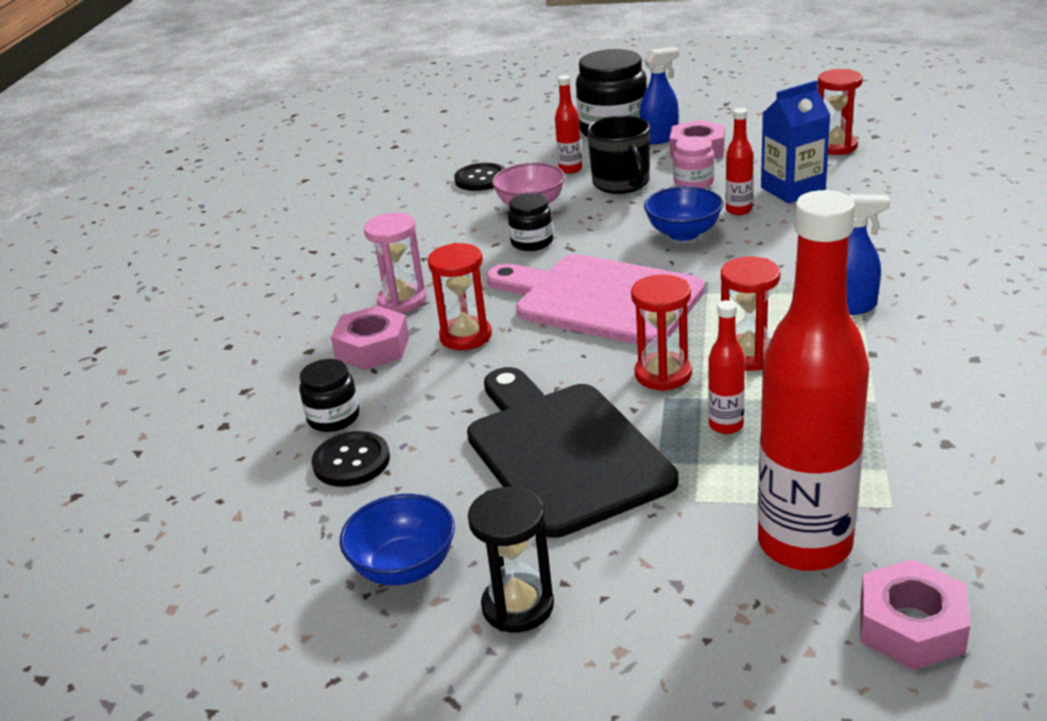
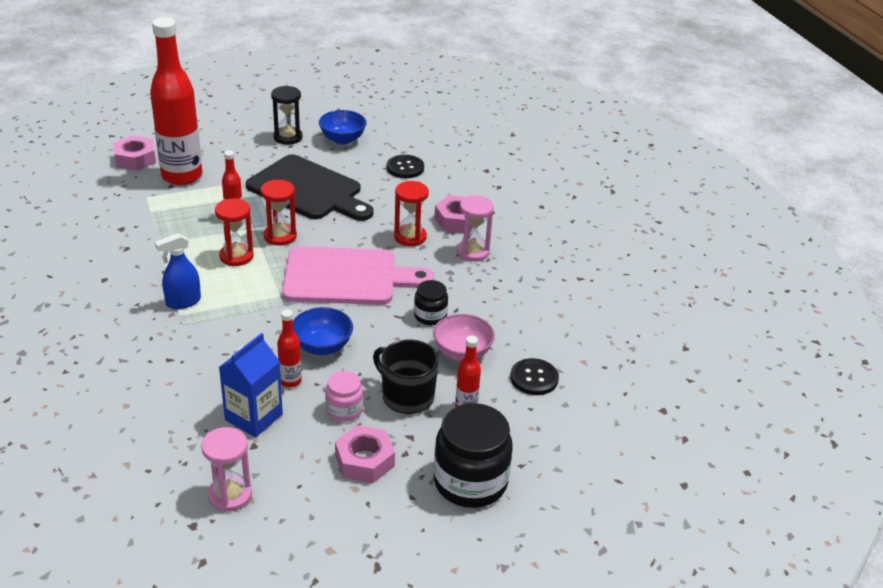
camera: 145 degrees right, 5 degrees up
black jar [299,359,359,432] -> none
blue spray bottle [640,47,679,144] -> none
red hourglass [818,69,863,155] -> pink hourglass [201,427,252,512]

